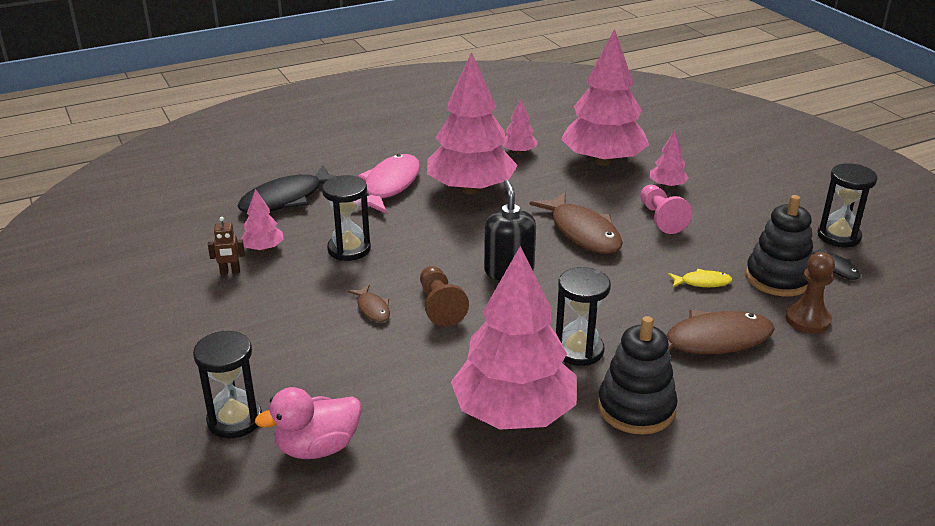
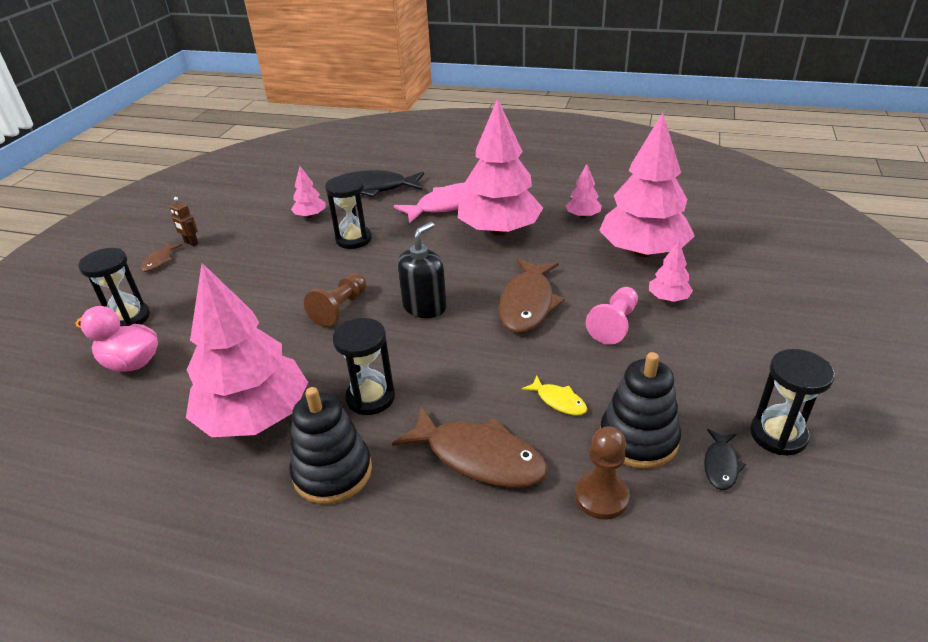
camera: 45 degrees right, 5 degrees up
brown robot [208,217,245,274] -> brown robot moved to [170,197,199,246]
brown fish [348,285,390,322] -> brown fish moved to [140,243,182,272]

